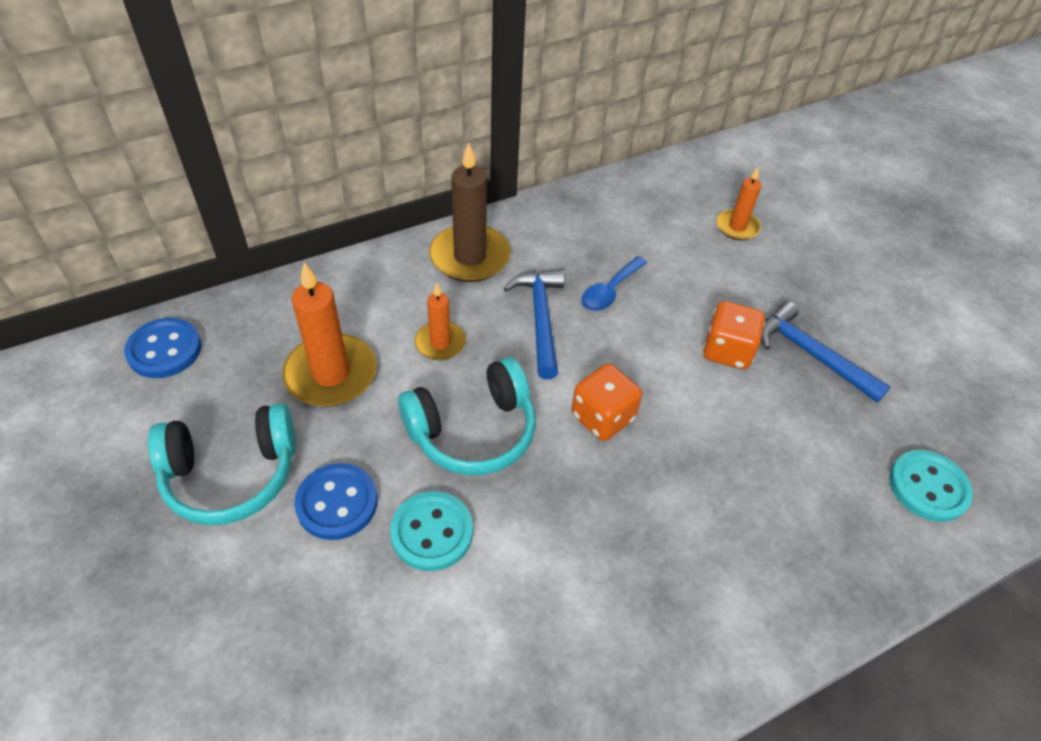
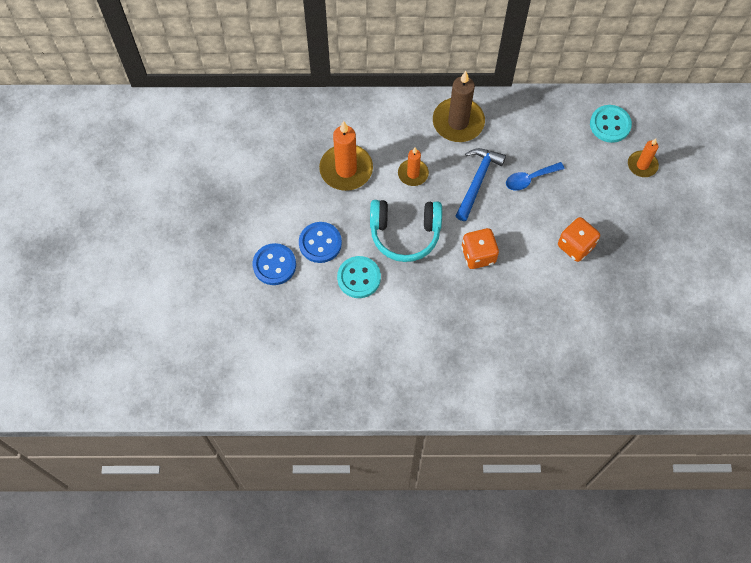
camera: 30 degrees right, 15 degrees up
blue button [124,318,202,378] -> blue button moved to [252,243,296,285]
turquoise headphones [148,403,296,525] -> none
blue hammer [761,301,891,403] -> none
turquoise button [889,450,973,522] -> turquoise button moved to [590,105,632,143]

